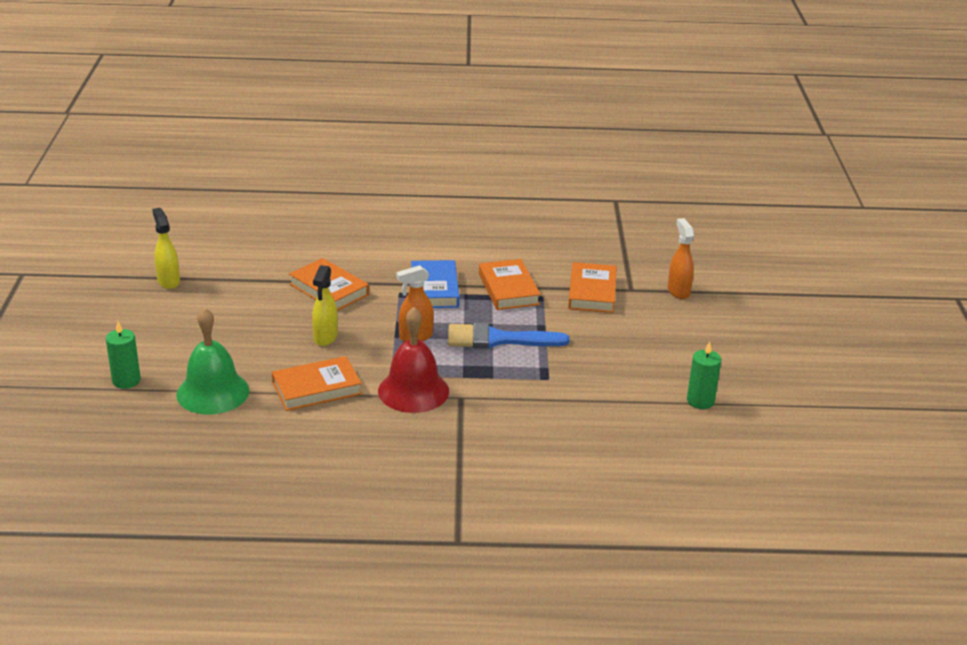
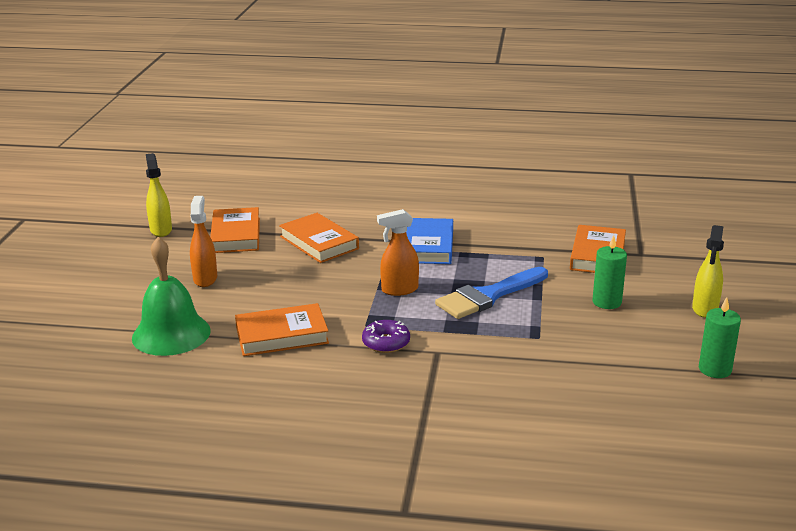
camera: 10 degrees right, 5 degrees down
green candle [106,321,141,389] -> green candle moved to [593,235,627,309]
yellow spray bottle [312,265,338,346] -> yellow spray bottle moved to [692,225,724,318]
red bell [378,307,449,413] -> purple donut [362,320,410,353]
blue brush [448,323,569,349] -> blue brush turned 45 degrees counterclockwise [435,267,548,319]
orange book [479,259,541,310] -> orange book moved to [210,207,260,253]
orange spray bottle [668,218,694,299] -> orange spray bottle moved to [190,196,217,287]

